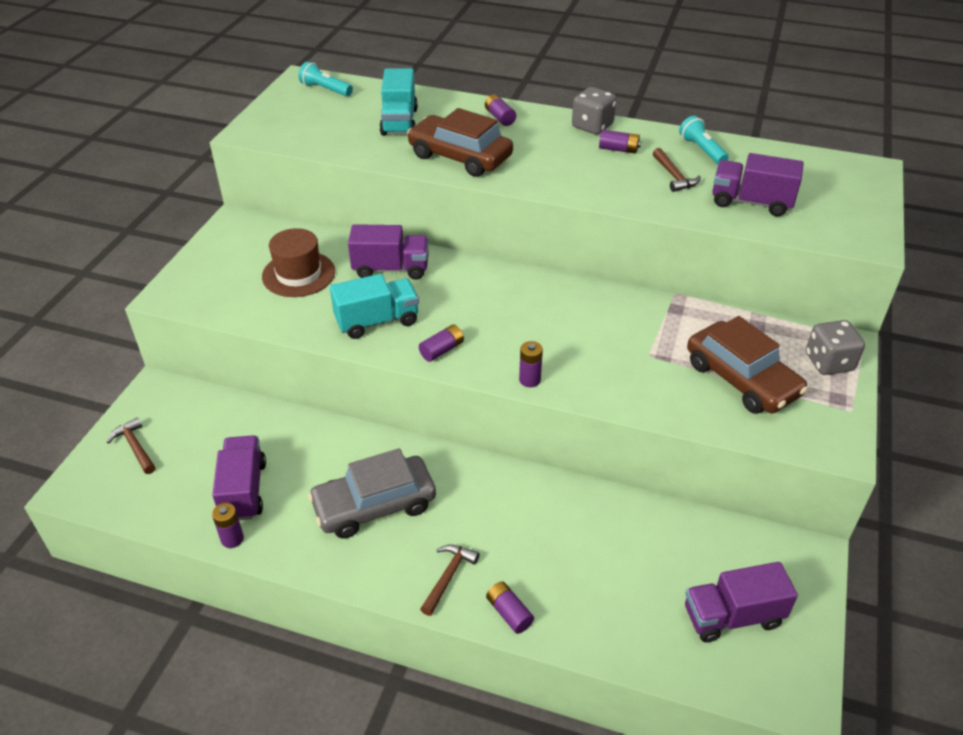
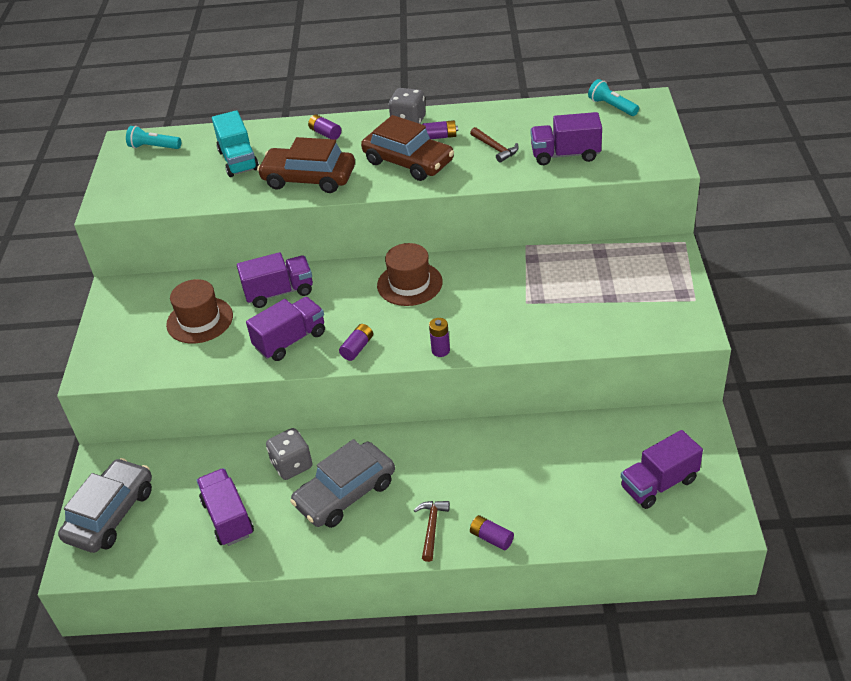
camera: 15 degrees left, 0 degrees up
brown hammer [107,417,156,474] -> grey car [58,458,152,553]
purple battery [212,503,244,548] -> none
turquoise truck [330,274,419,339] -> purple truck [246,297,325,361]
turquoise flashlight [679,116,729,165] -> turquoise flashlight moved to [588,79,639,116]
brown car [687,316,808,414] -> brown car moved to [361,115,454,181]
grey dice [806,320,865,375] -> grey dice moved to [266,428,312,480]
none -> brown hat [377,243,443,306]

